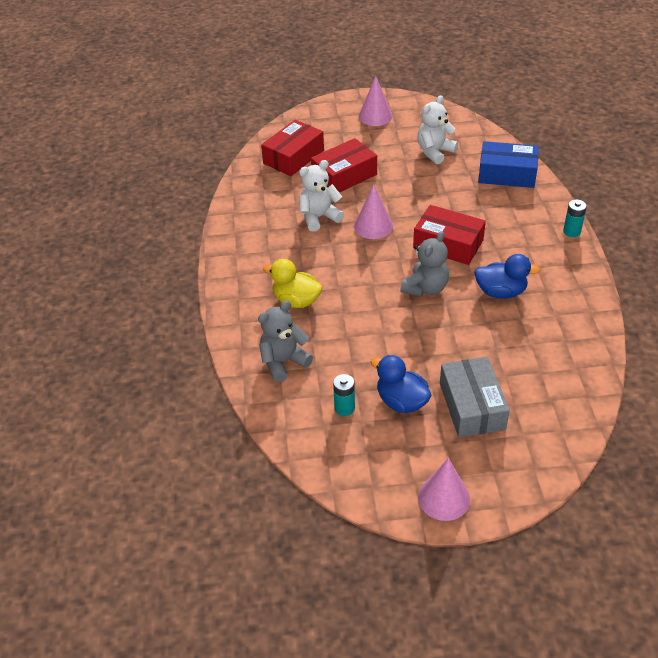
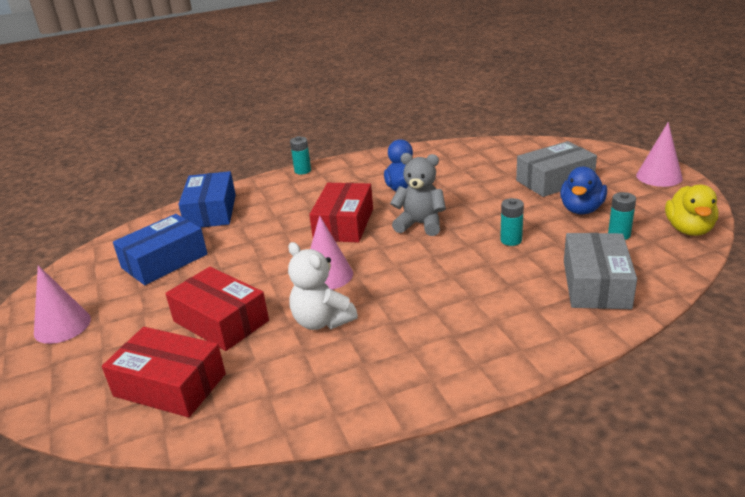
camera: 105 degrees left, 15 degrees down
grey teddy bear [258,301,313,382] -> grey box [564,233,637,309]
yellow duck [263,259,323,308] -> yellow duck moved to [665,185,718,236]
white teddy bear [417,95,458,164] -> blue box [113,214,208,285]
none -> turquoise battery [500,198,524,246]

